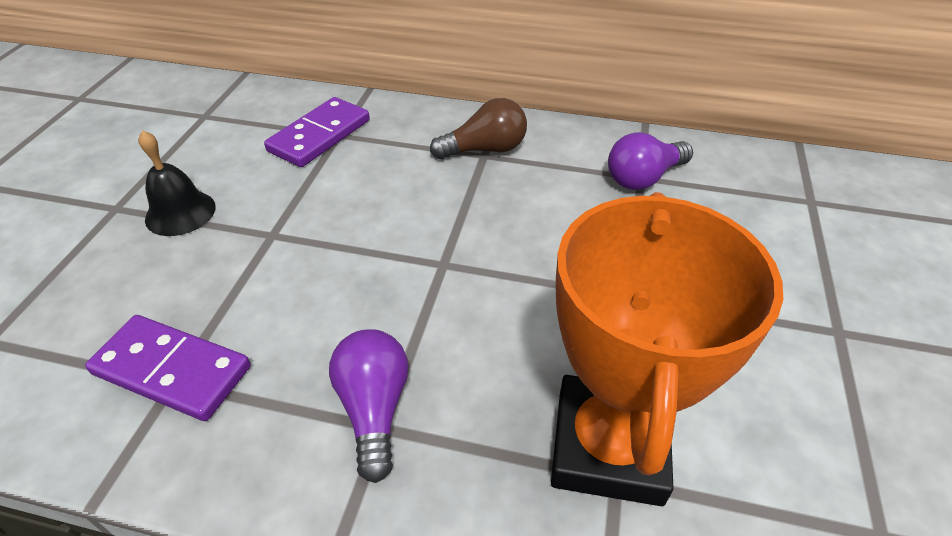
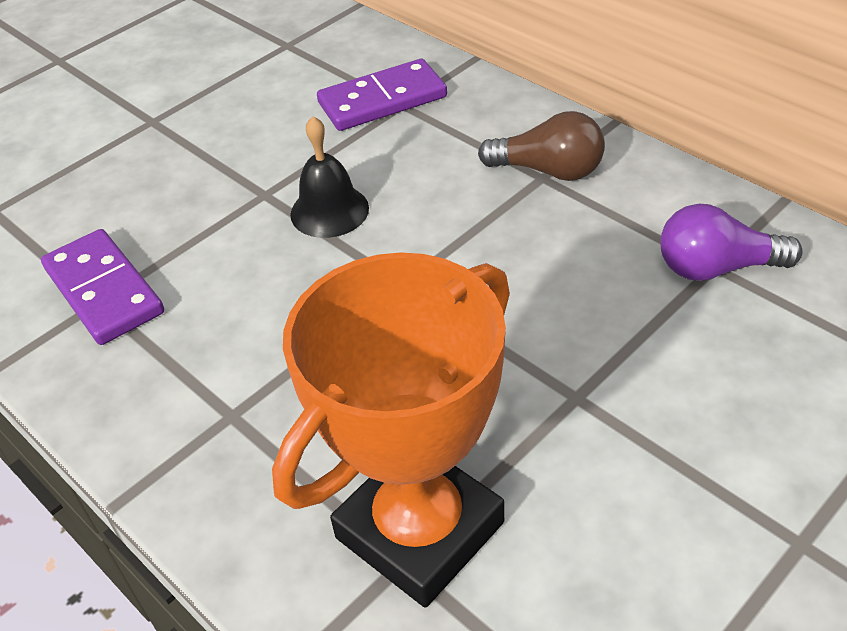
camera: 35 degrees right, 0 degrees up
black bell [138,130,216,236] -> black bell moved to [290,116,369,238]
purple light bulb [329,329,409,483] -> none

